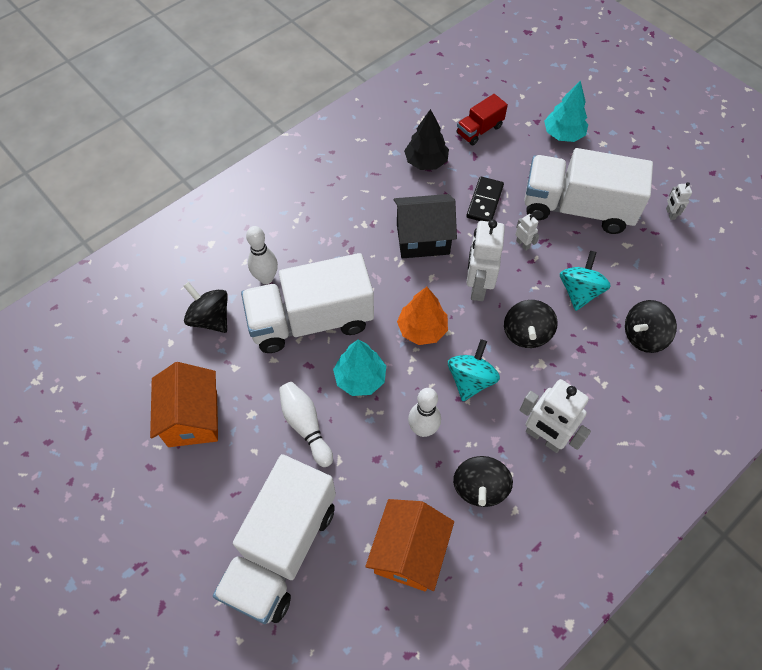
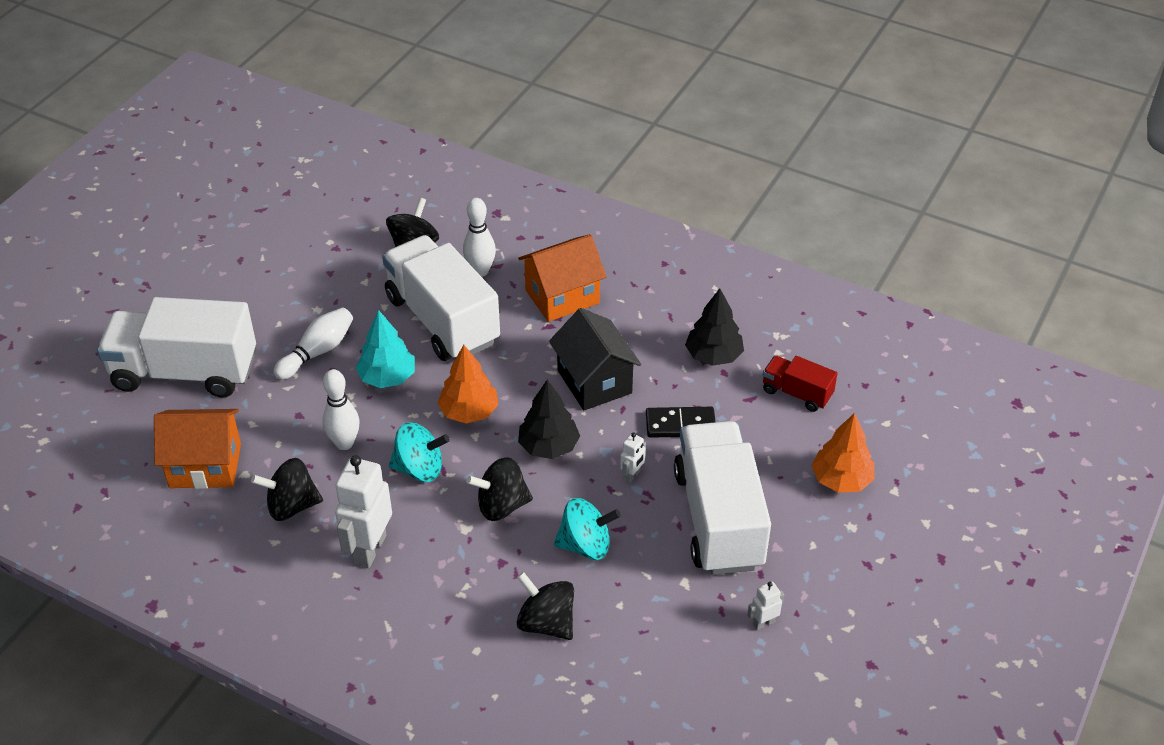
camera: 70 degrees right, 15 degrees down
orange house [150,362,218,447] -> orange house moved to [518,234,606,322]
white robot [466,220,505,301] -> black tree [518,379,580,459]
turquoise tree [544,80,588,142] -> orange tree [811,413,875,493]

